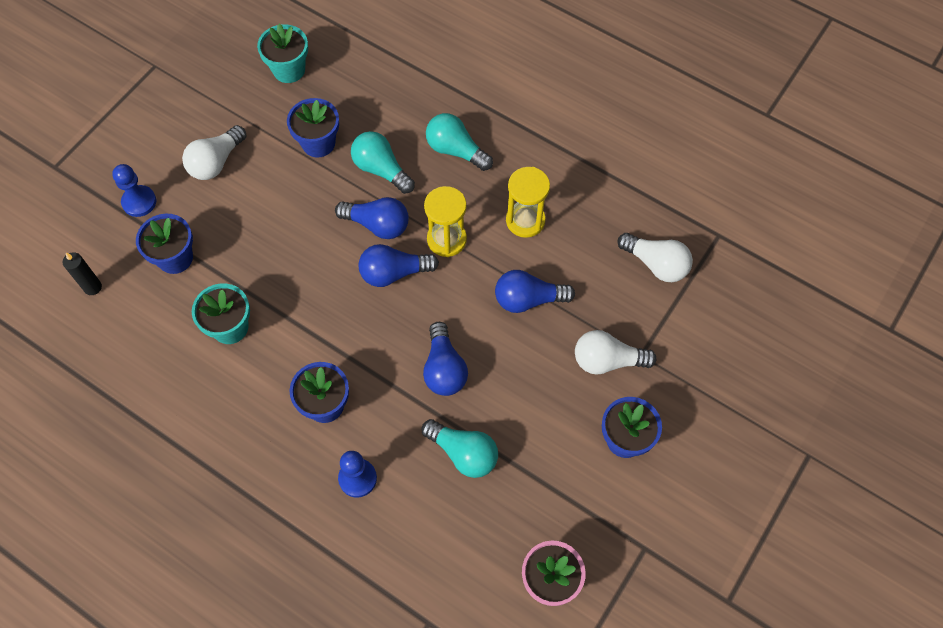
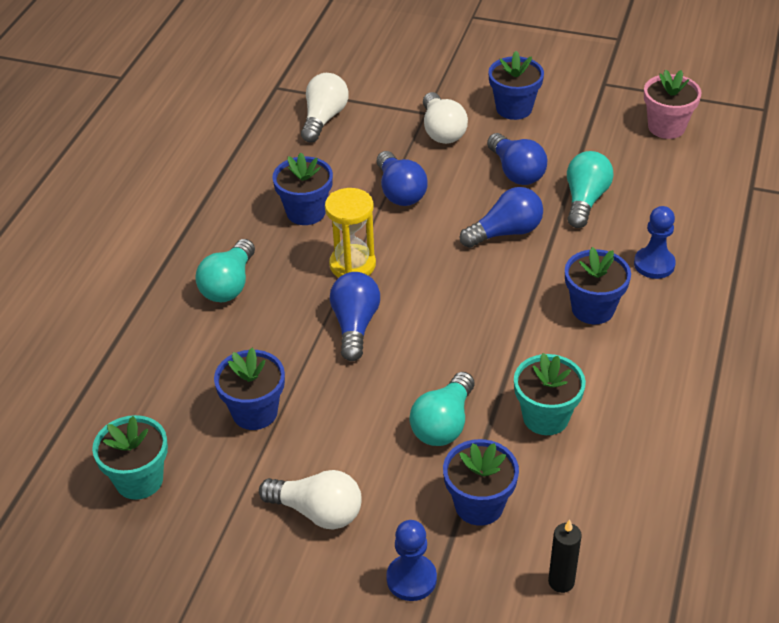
camera: 105 degrees left, 20 degrees down
turquoise light bulb [351,131,415,194] -> turquoise light bulb moved to [410,372,475,446]
blue light bulb [359,244,439,287] -> blue light bulb moved to [487,133,547,185]
yellow hourglass [506,167,550,238] -> blue flower pot [273,153,333,225]

